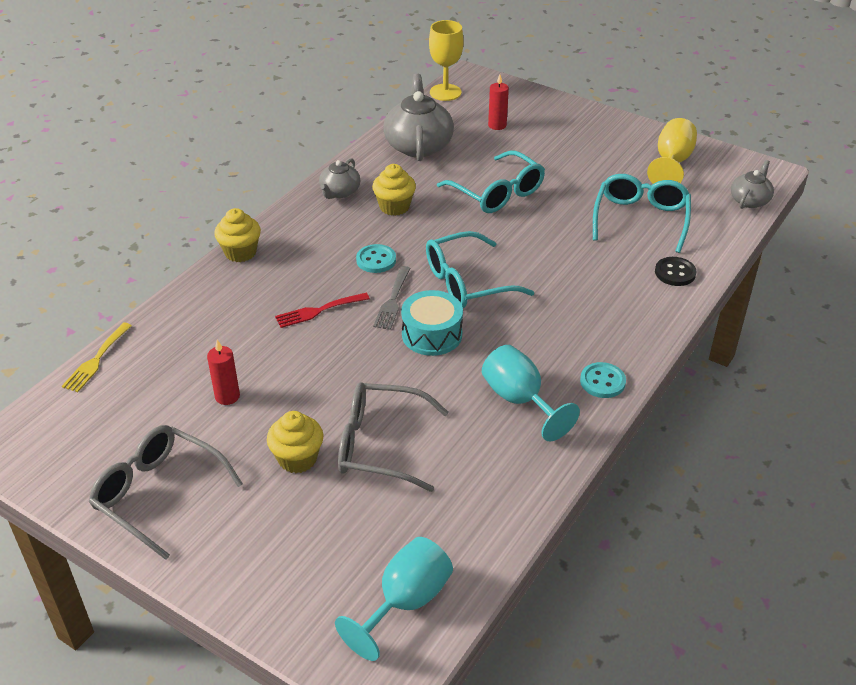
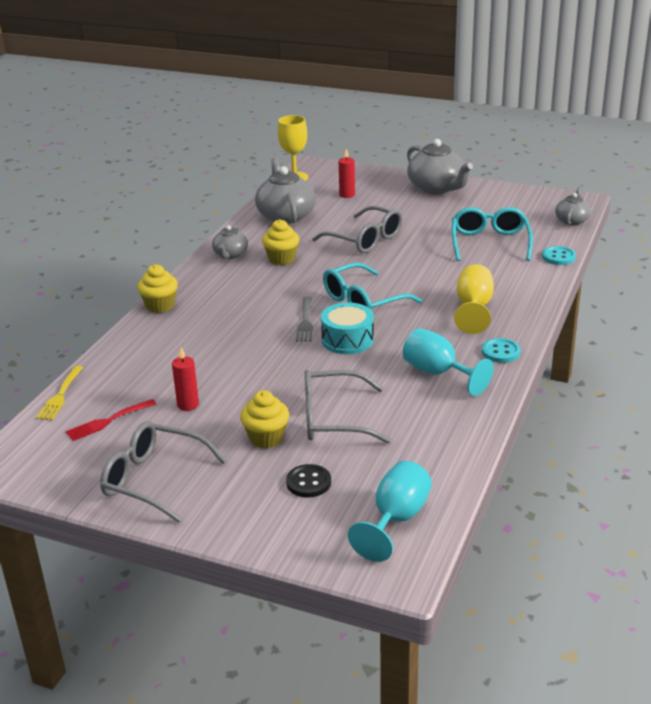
camera: 10 degrees left, 10 degrees down
red fork [275,293,370,328] -> red fork moved to [65,399,156,441]
turquoise button [356,244,396,273] -> turquoise button moved to [542,246,576,265]
turquoise glasses [437,150,545,213] -> grey glasses [312,206,402,253]
yellow goblet [647,118,697,184] -> yellow goblet moved to [454,264,494,334]
black button [655,257,697,286] -> black button moved to [286,464,331,498]
none -> grey teapot [407,139,473,194]

